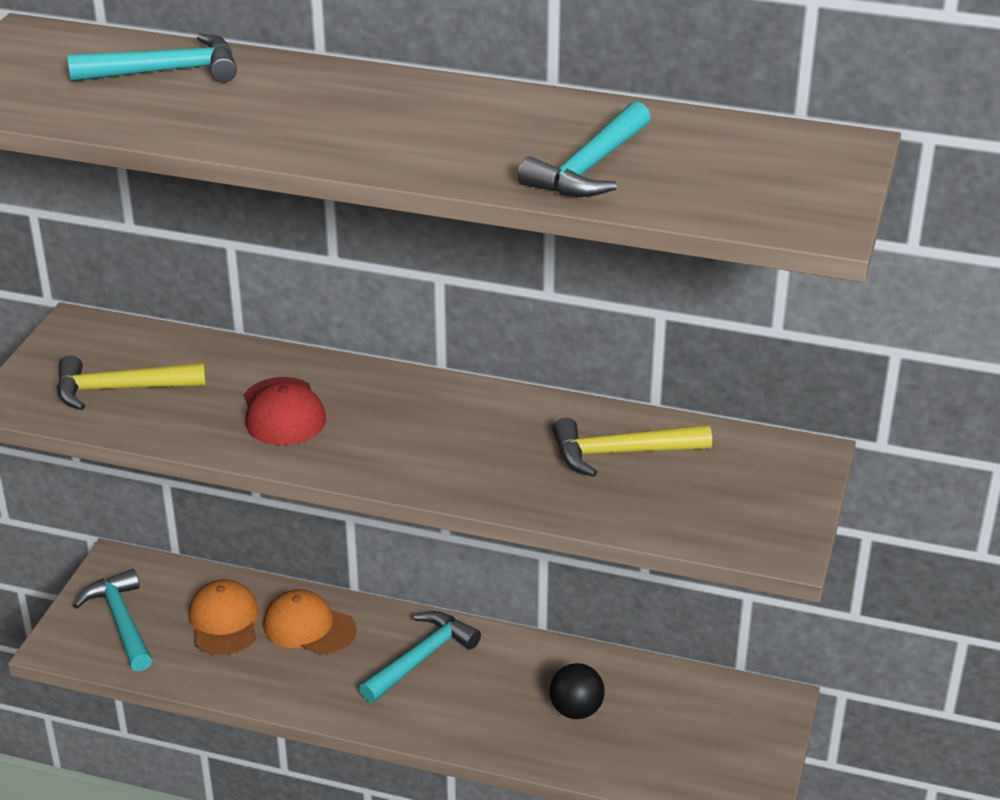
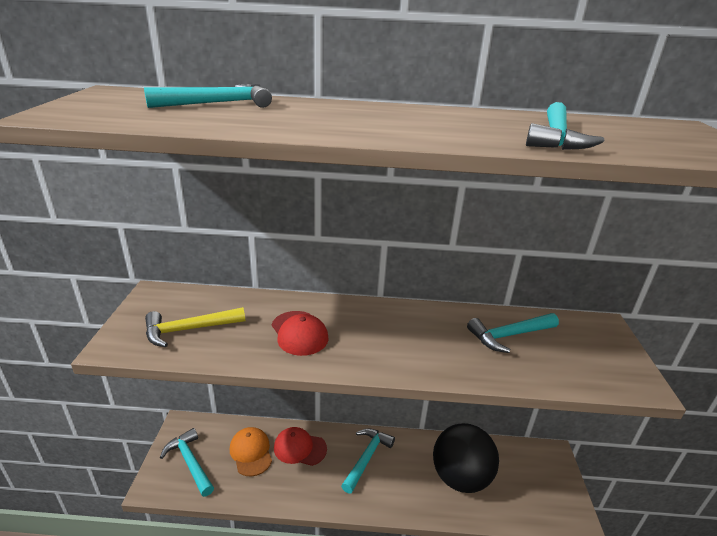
camera: 15 degrees left, 5 degrees down
orange cap [263,589,357,655] -> red cap [274,427,327,466]
black ball [550,663,605,719] -> black ball [433,423,499,493], size x2.08
yellow hammer [553,418,712,477] -> turquoise hammer [467,313,559,353]

